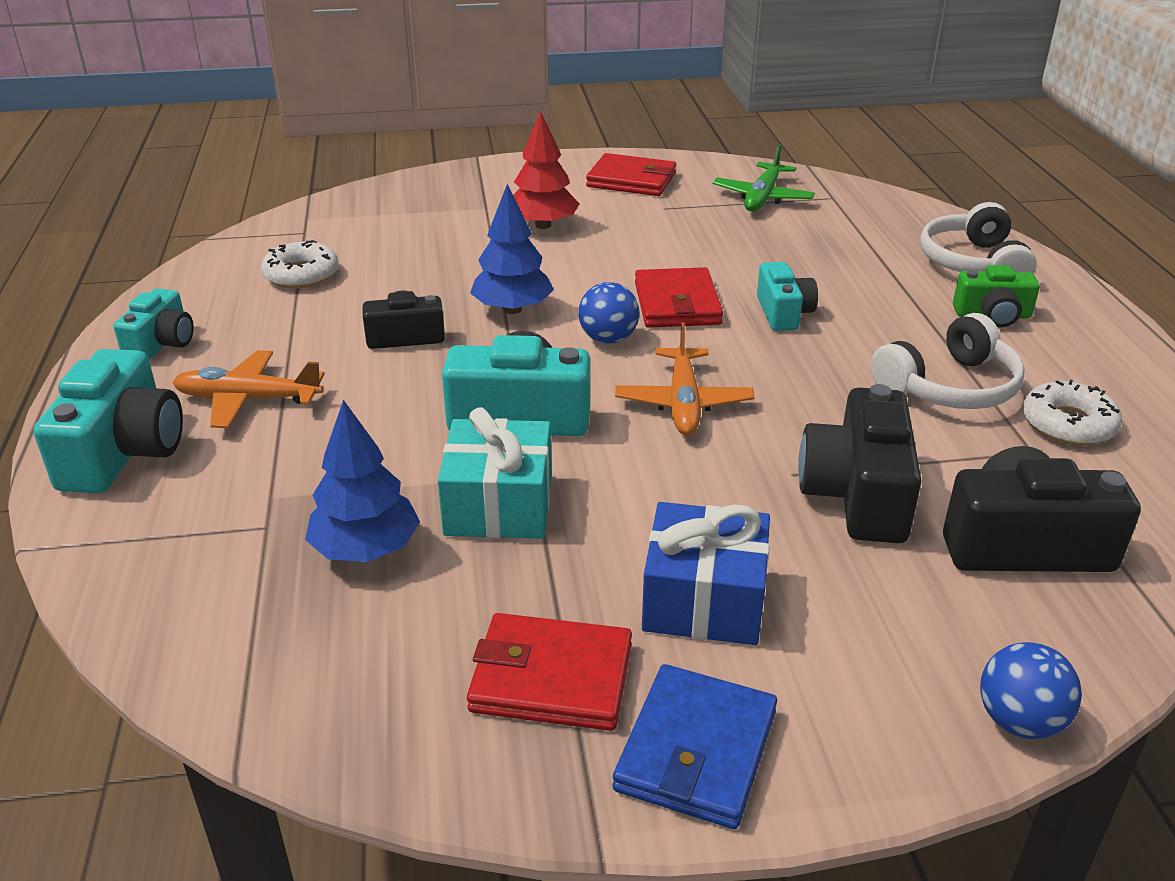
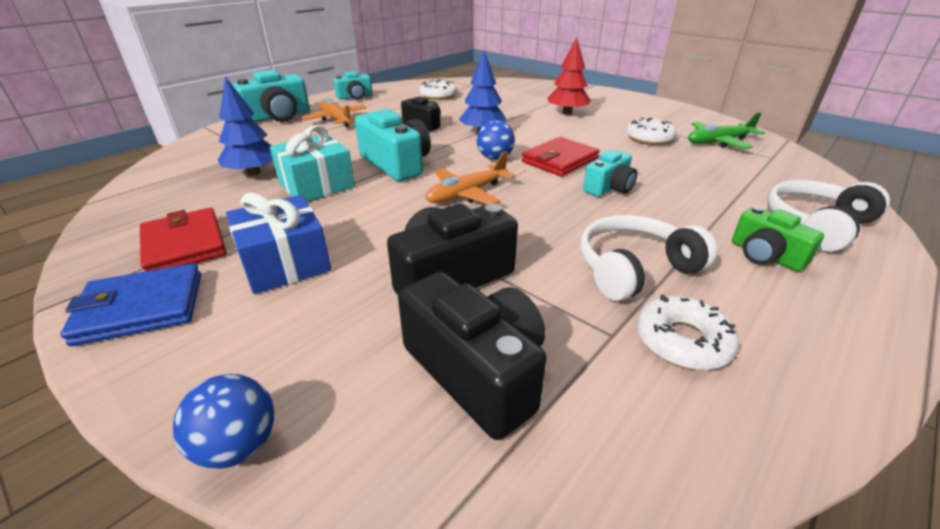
camera: 50 degrees right, 0 degrees up
red wallet [586,153,676,196] -> none
white headphones [871,313,1025,409] -> white headphones turned 135 degrees clockwise [580,215,718,301]
none -> white donut [626,117,676,145]

